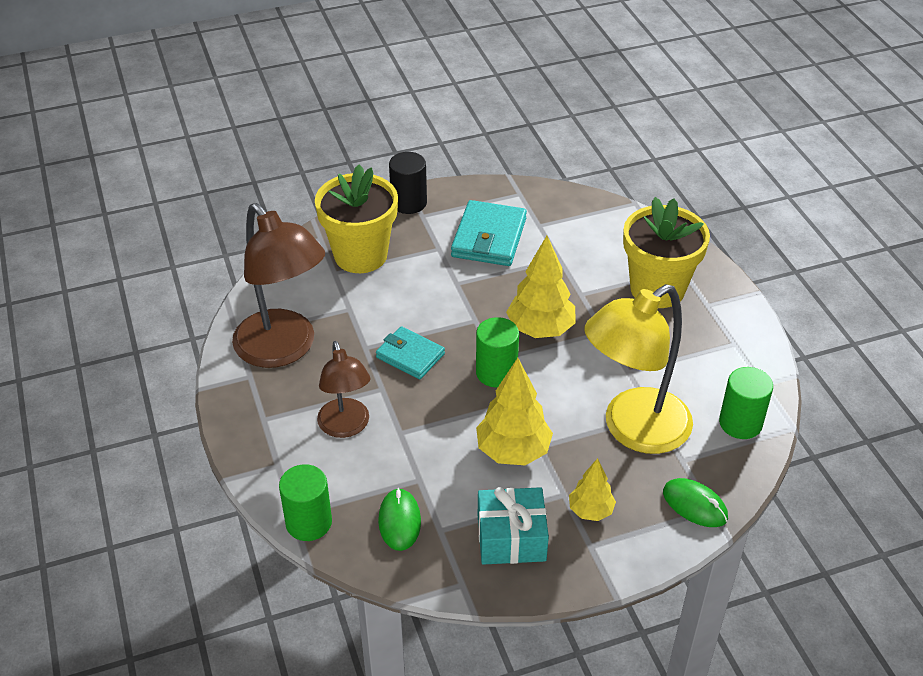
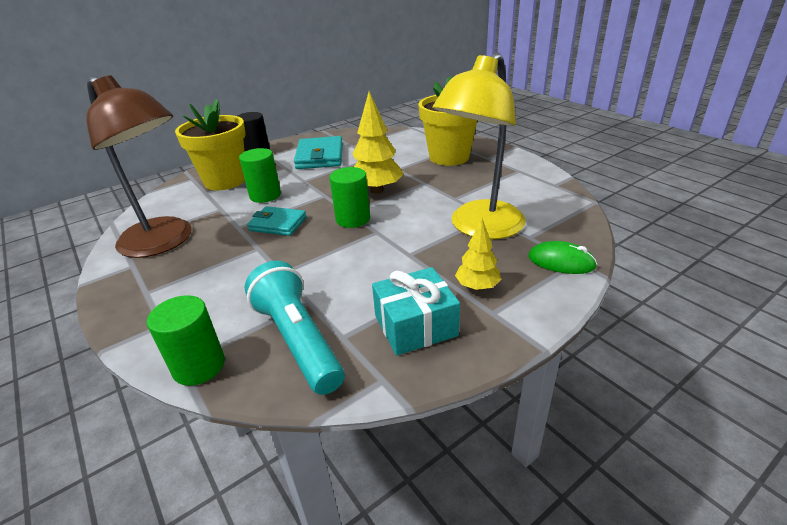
camera: 15 degrees left, 10 degrees down
brown lamp [317,341,371,438] -> none
green mouse [378,488,421,551] -> turquoise flashlight [245,261,345,395]
yellow tree [476,358,553,465] -> none
green cylinder [719,367,773,439] -> green cylinder moved to [239,148,281,203]

